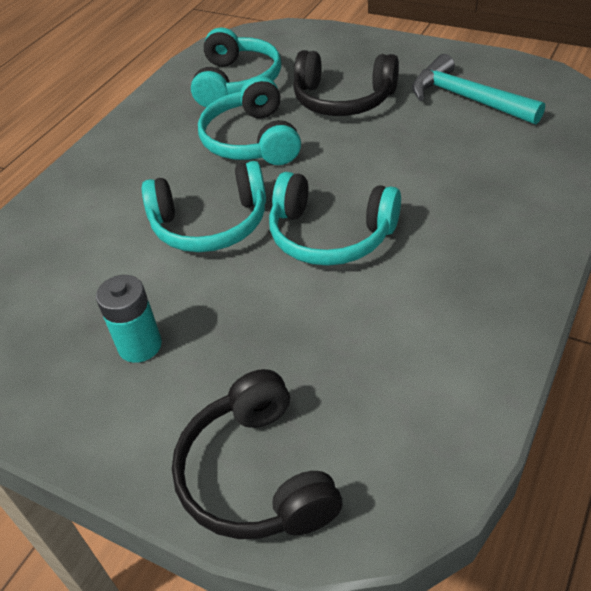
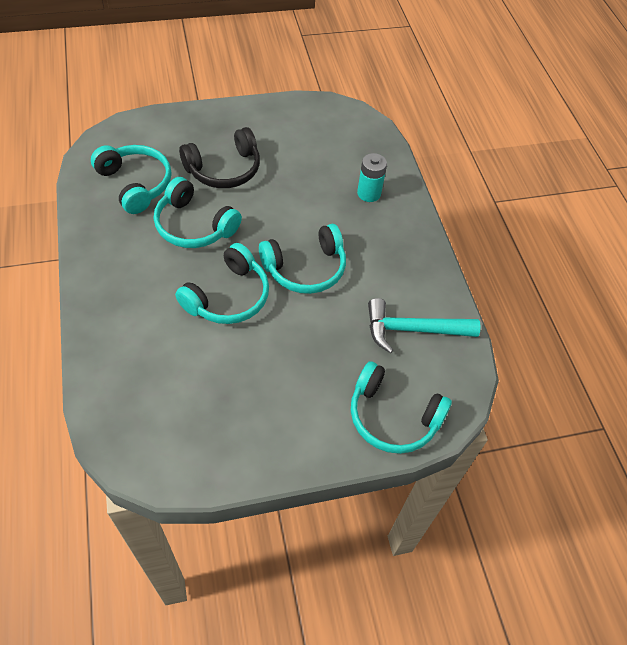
camera: 50 degrees left, 10 degrees up
turquoise battery [96,275,162,363] -> turquoise battery moved to [357,153,387,202]
black headphones [172,369,342,539] -> turquoise headphones [351,361,452,454]
turquoise hammer [412,54,545,124] -> turquoise hammer moved to [368,298,481,354]

